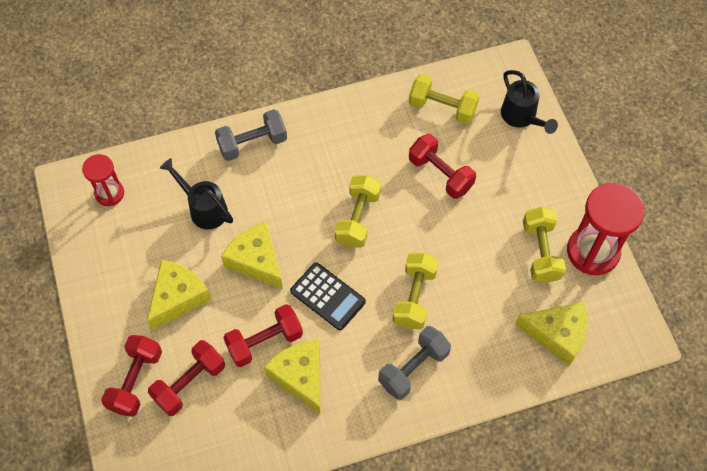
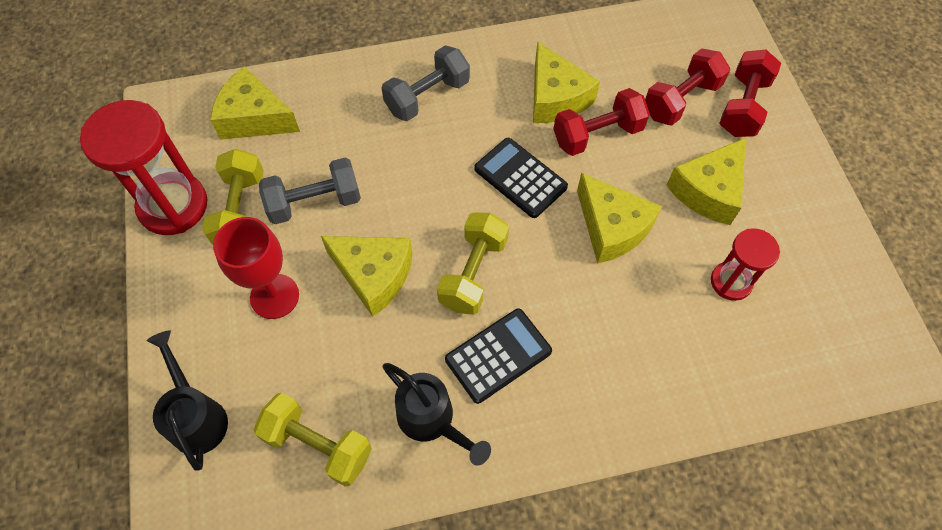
camera: 175 degrees left, 0 degrees up
red hourglass [82,154,124,206] -> red hourglass moved to [711,228,780,301]
black watering can [160,158,233,229] -> black watering can moved to [383,363,491,466]
grey dumbbell [215,109,287,161] -> grey dumbbell moved to [259,158,361,224]
yellow dumbbell [393,252,439,329] -> none
red dumbbell [409,134,476,199] -> none
none -> red goblet [213,217,299,319]
none -> yellow cheese [321,236,413,317]
none -> black calculator [445,309,552,404]

